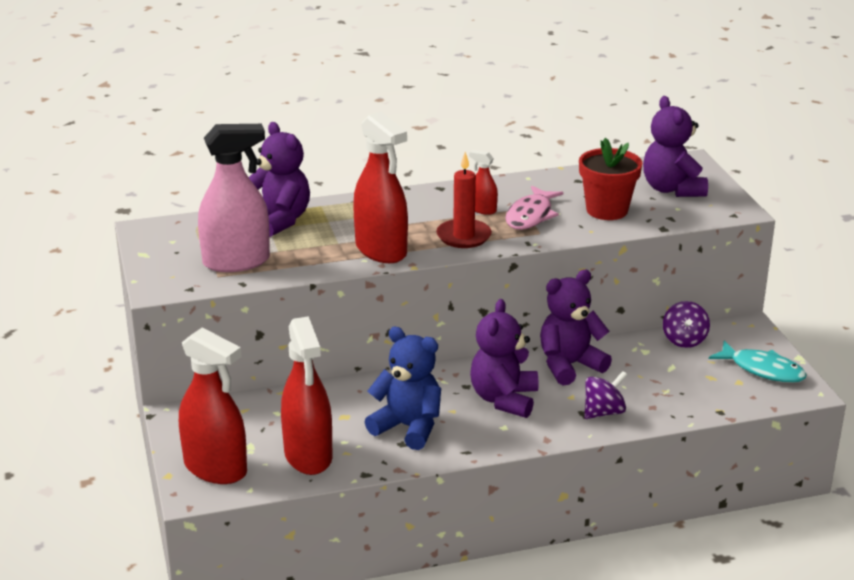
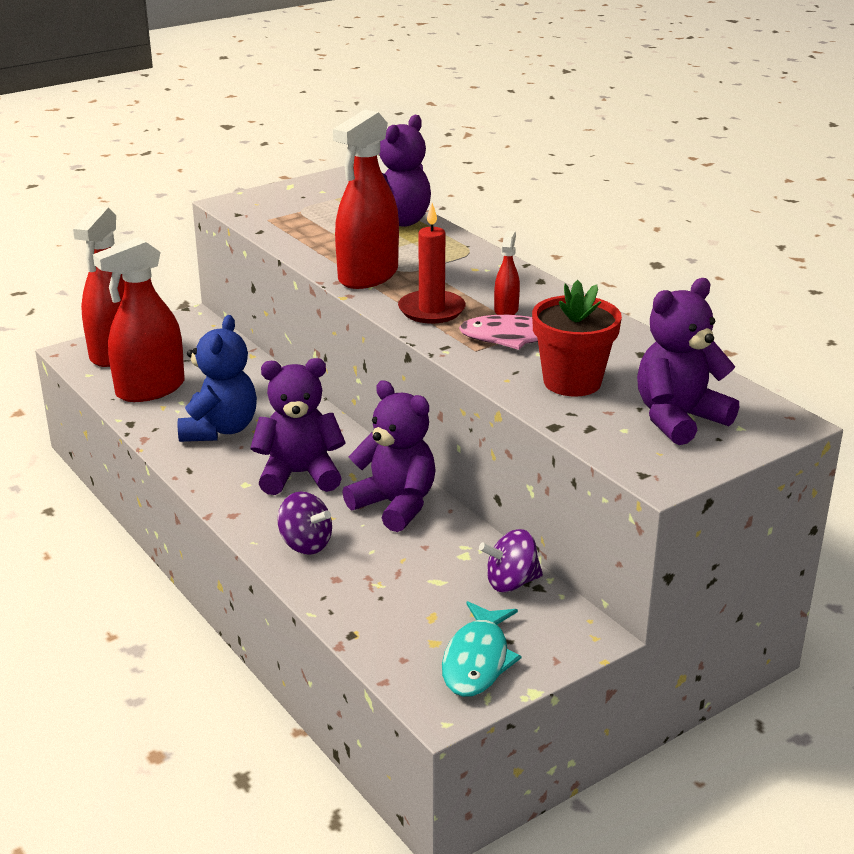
camera: 70 degrees right, 0 degrees up
pink spray bottle [198,124,270,272] -> none

